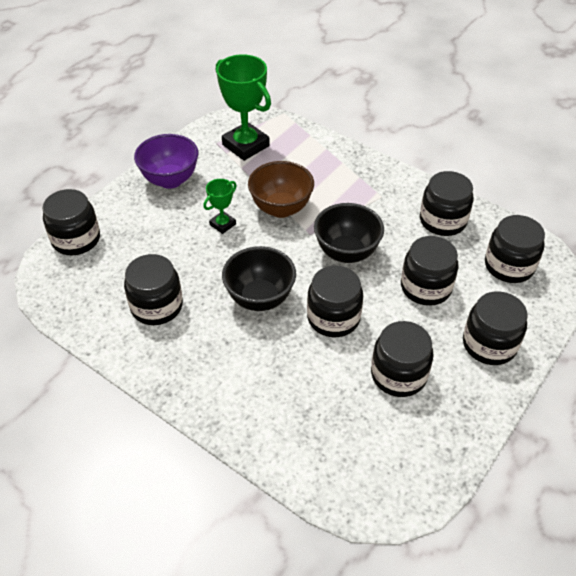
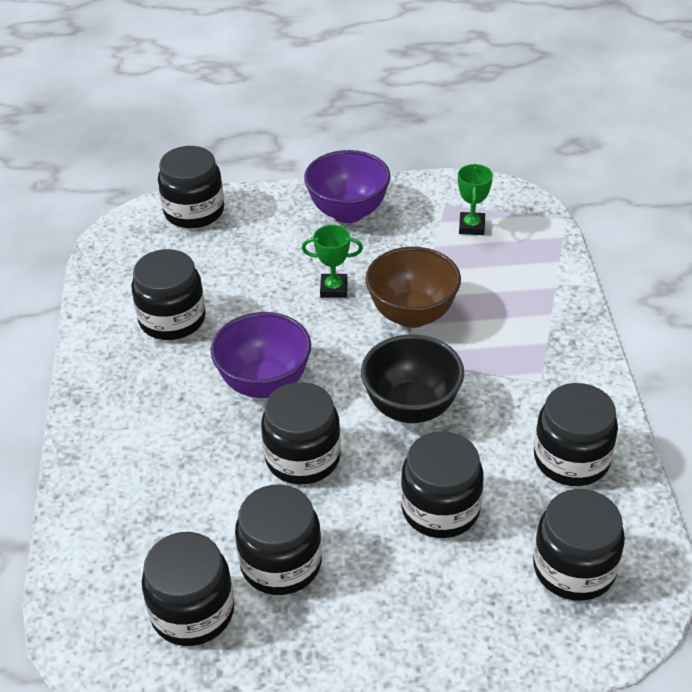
camera: 50 degrees right, 5 degrees down
green trophy [216,54,271,161] -> green trophy [458,164,493,235], size x0.51
black bowl [222,246,296,311] -> purple bowl [211,312,311,398]
black jar [463,291,527,365] -> black jar moved to [142,532,234,646]

